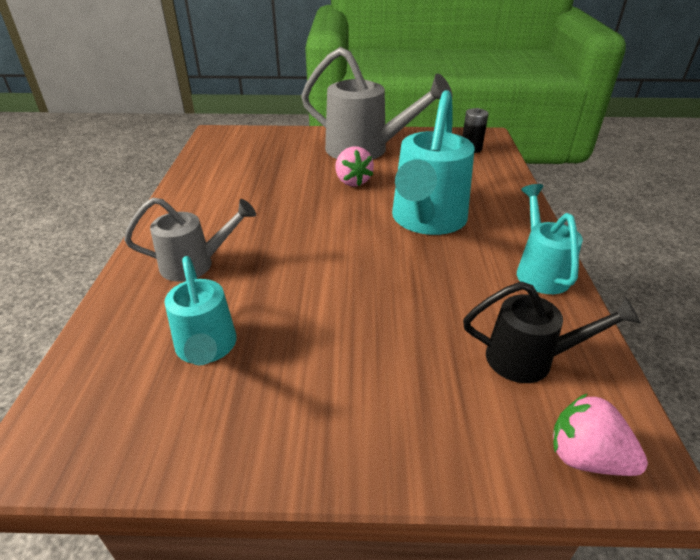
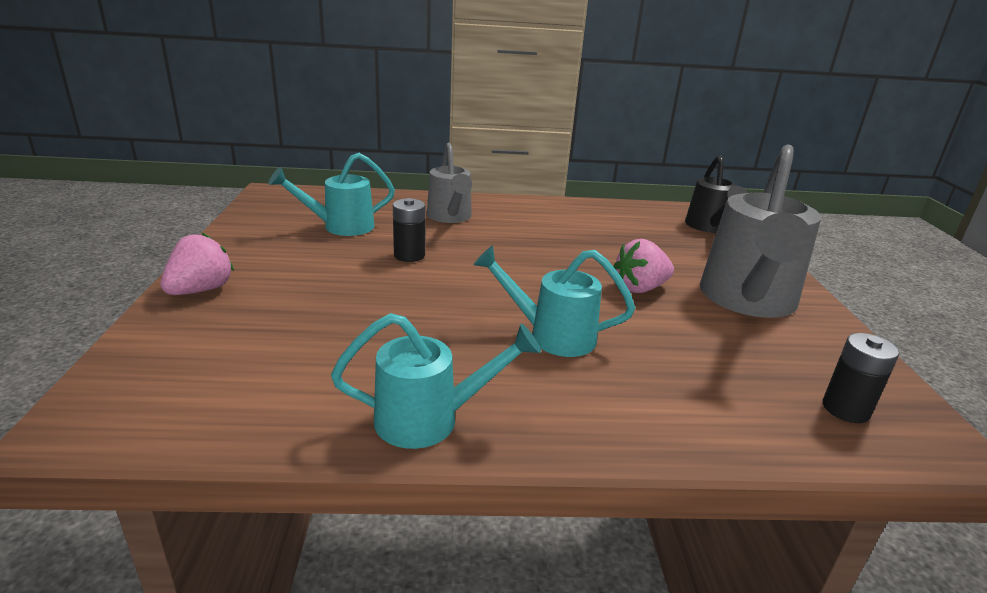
camera: 85 degrees right, 10 degrees down
turquoise watering can [392,90,475,235] -> turquoise watering can [473,245,635,357], size x0.59
black watering can [463,282,641,383] -> black watering can moved to [685,155,747,233]
pink strawberry [553,393,648,476] -> pink strawberry moved to [161,233,234,295]
none -> black battery [393,198,425,262]

